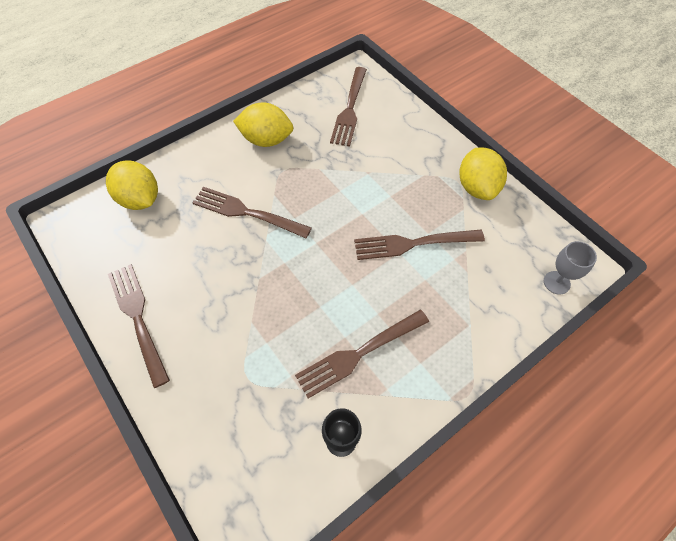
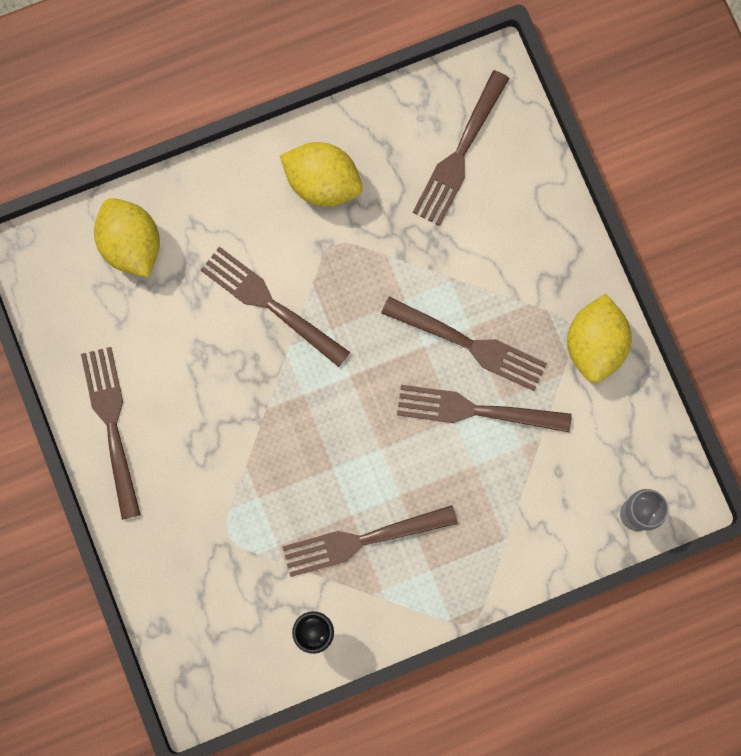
camera: 15 degrees right, 20 degrees up
none -> brown fork [381,297,547,391]

